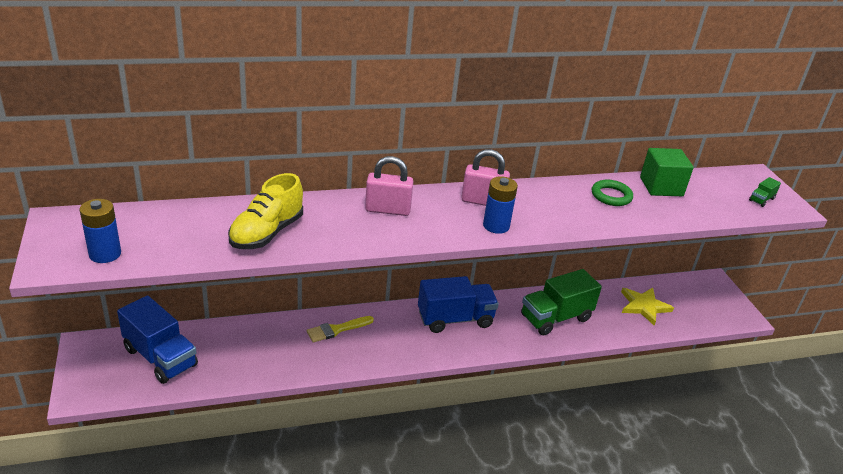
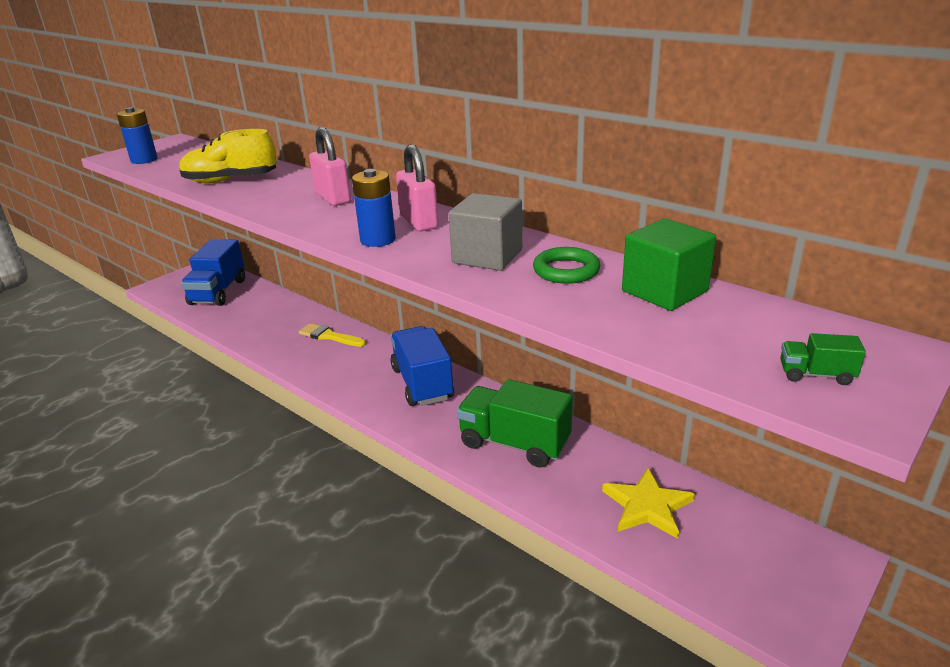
camera: 60 degrees right, 5 degrees down
blue truck [418,276,499,333] -> blue truck turned 150 degrees counterclockwise [391,326,454,406]
none -> grey cube [449,193,522,271]

